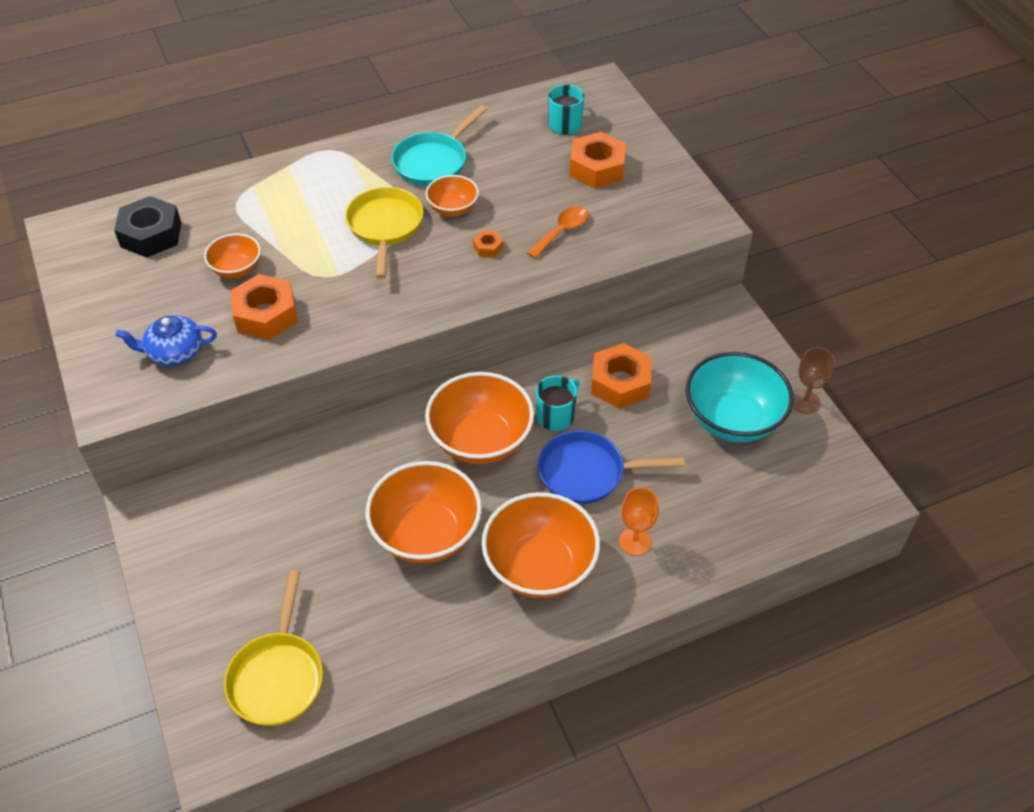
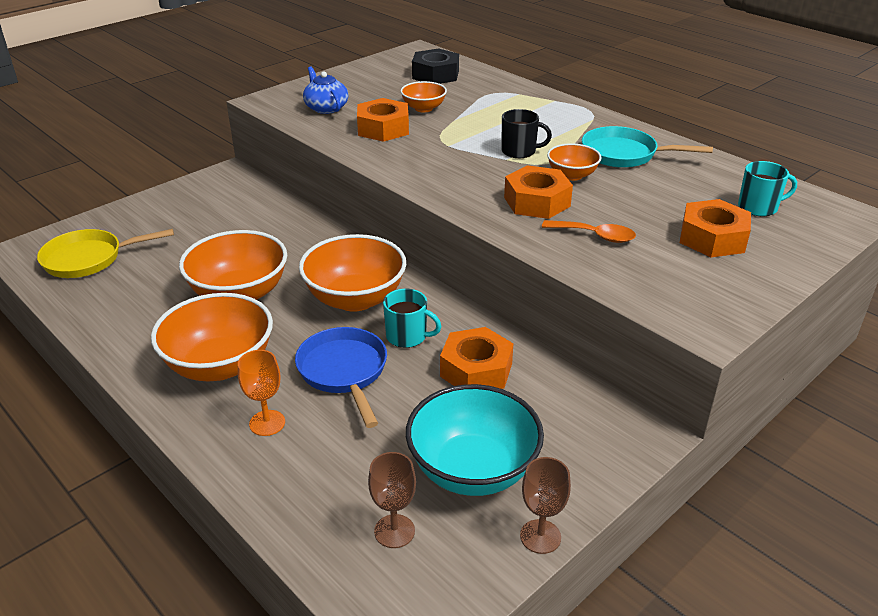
camera: 70 degrees right, 15 degrees down
yellow pan [345,187,424,279] -> black mug [501,109,552,158]
orange nut [473,230,503,258] -> orange nut [504,165,573,219], size x2.15
none -> brown goblet [368,452,416,548]

